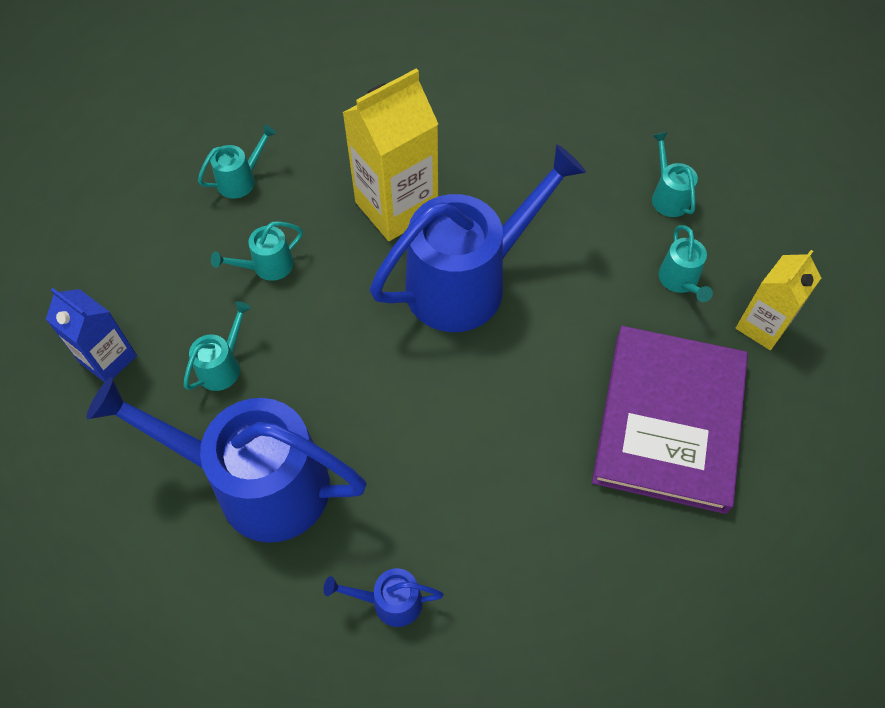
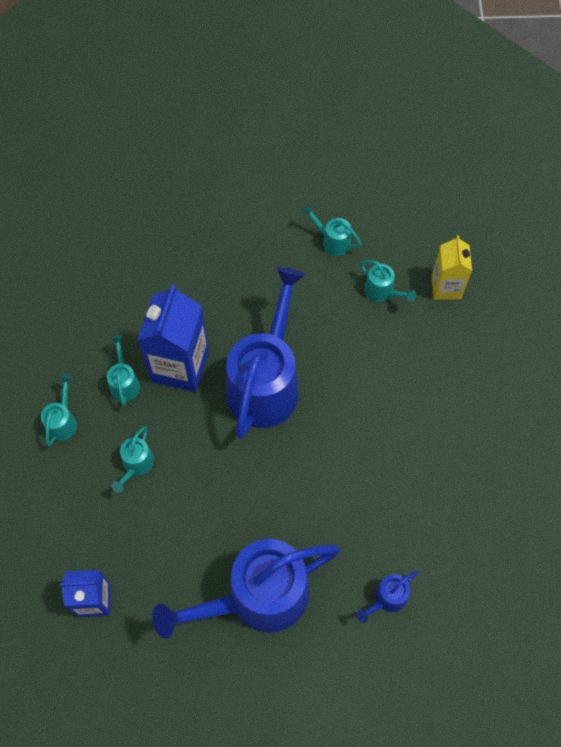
camera: 40 degrees left, 5 degrees up
turquoise watering can [184,301,251,391] -> turquoise watering can moved to [107,335,140,406]
yellow carton [342,69,438,241] -> blue carton [137,284,209,392]
purple book [592,326,748,514] -> none

